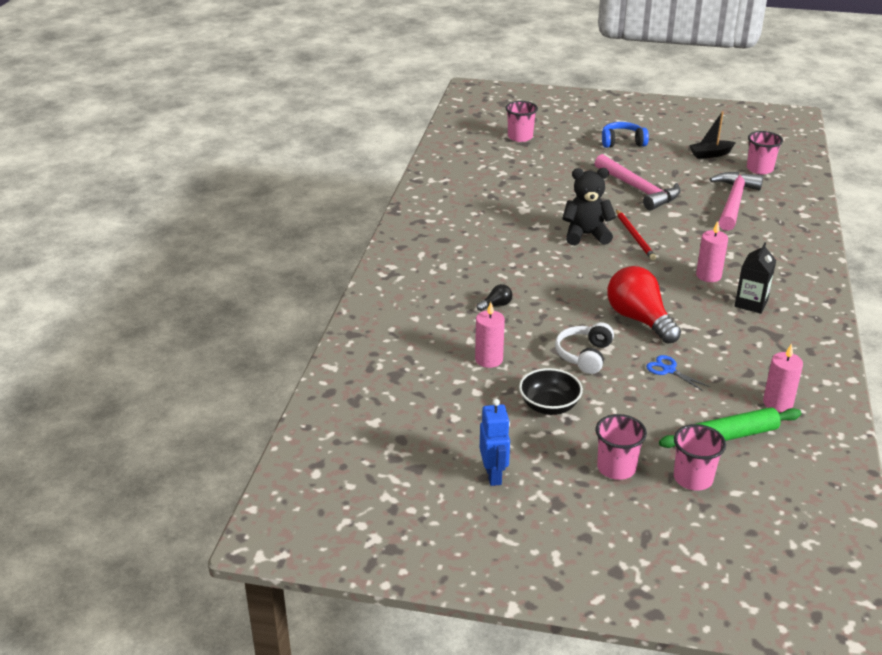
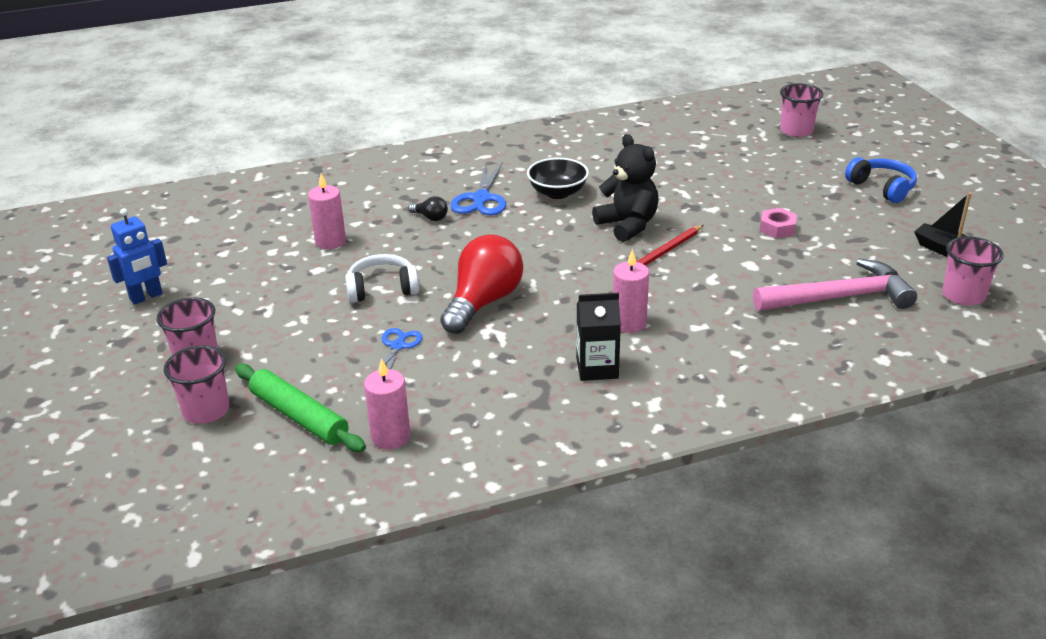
camera: 60 degrees right, 0 degrees up
black bowl [519,368,583,415] -> black bowl moved to [527,157,589,199]
pink hammer [594,154,681,210] -> pink nut [760,208,797,238]
none -> blue scissors [450,162,506,215]

